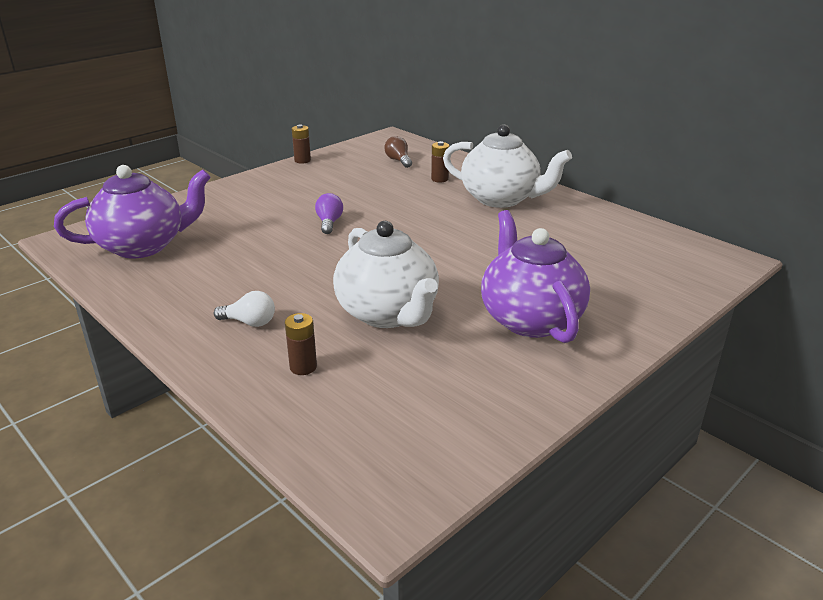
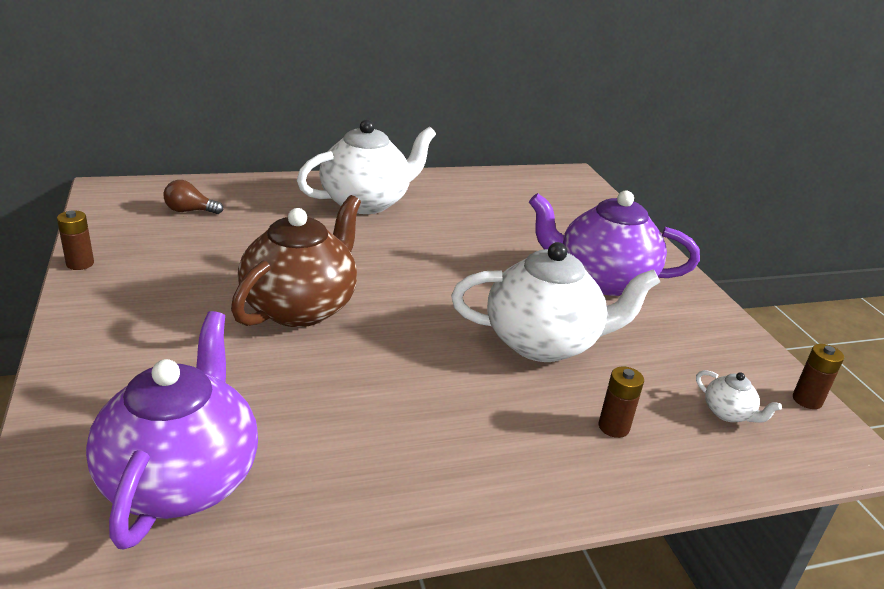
camera: 65 degrees left, 0 degrees up
white light bulb [214,291,275,327] -> none
purple light bulb [315,193,343,234] -> brown teapot [231,195,361,327]
brown battery [431,141,450,182] -> brown battery moved to [793,344,844,409]
none -> white teapot [696,370,782,423]

